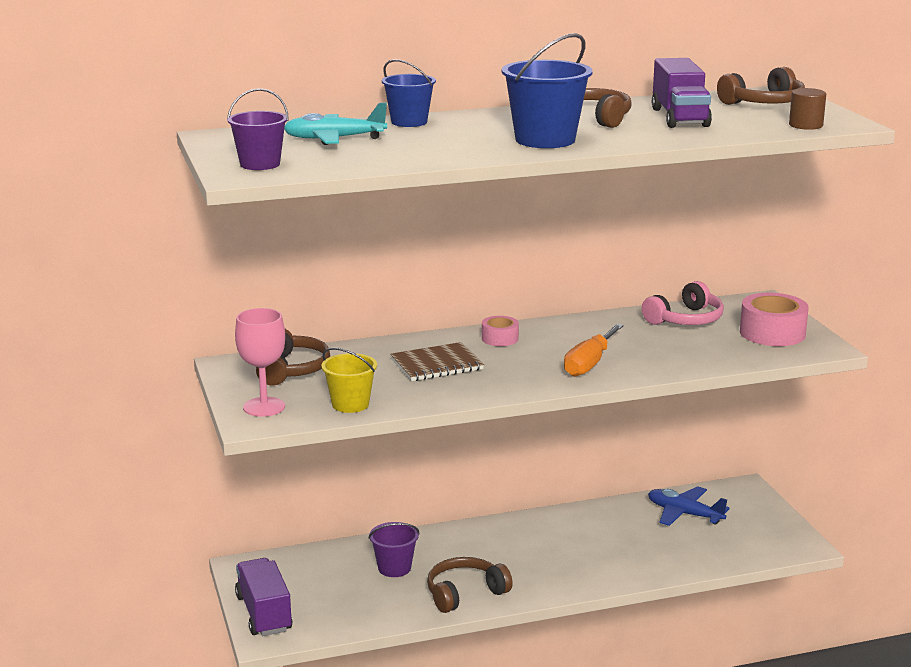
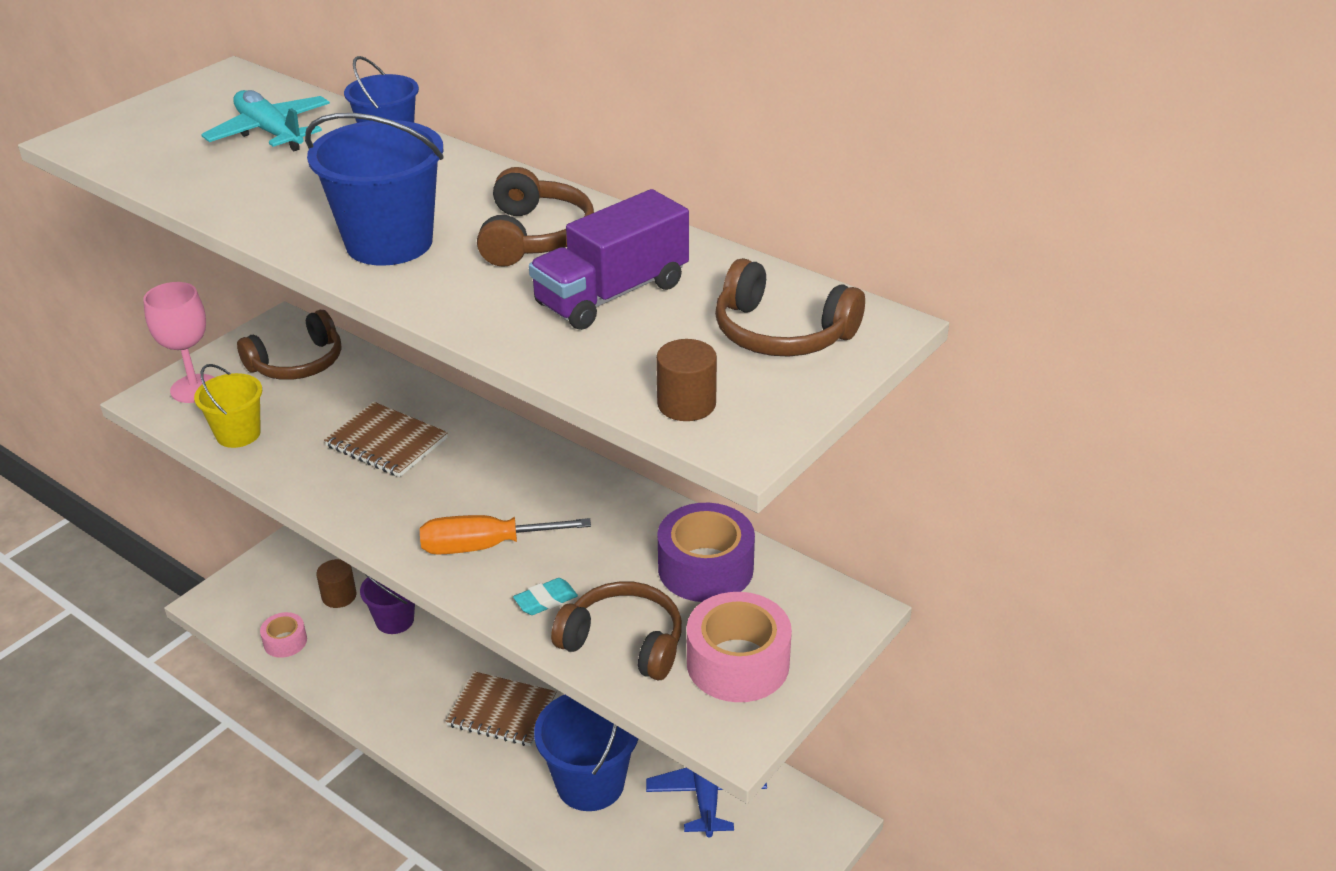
camera: 55 degrees right, 15 degrees up
purple bucket [227,88,289,170] -> none
purple truck [235,558,293,636] -> none
brown headphones [427,557,513,613] -> brown headphones moved to [551,581,682,680]
pink tape [482,316,519,346] -> pink tape moved to [260,612,307,658]
pink headphones [642,281,724,325] -> purple tape [658,503,755,602]
none -> brown cylinder [316,559,357,608]
none -> brown notebook [446,671,557,746]
none -> turquoise eraser [513,578,578,615]
none -> blue bucket [534,695,638,811]

